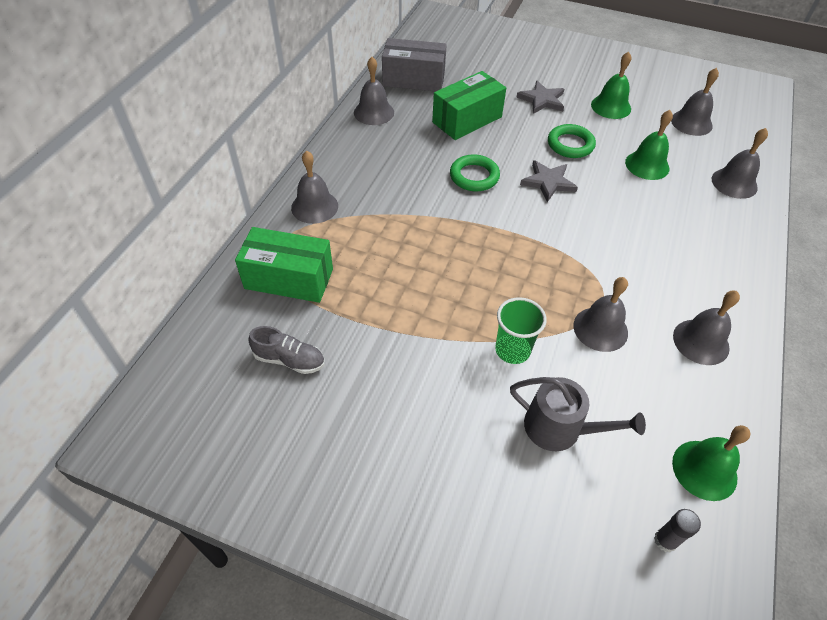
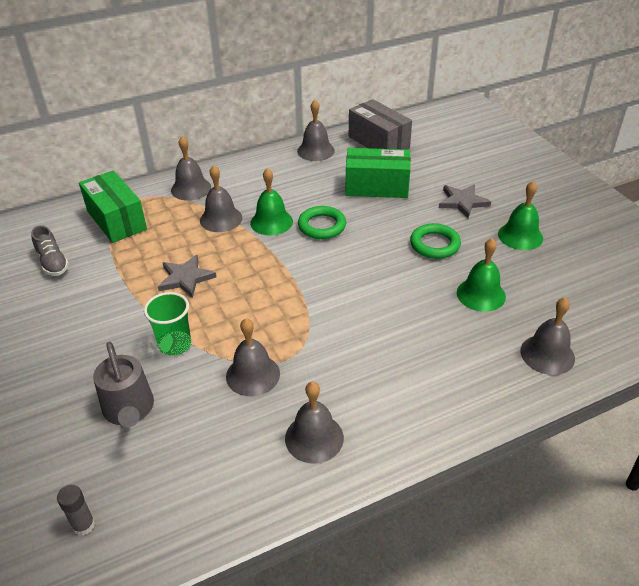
camera: 45 degrees right, 10 degrees down
grey star [520,160,578,202] -> grey star moved to [158,255,217,298]
grey bell [671,68,719,136] -> grey bell moved to [200,165,242,232]
green bell [672,425,751,501] -> green bell moved to [250,168,293,236]

